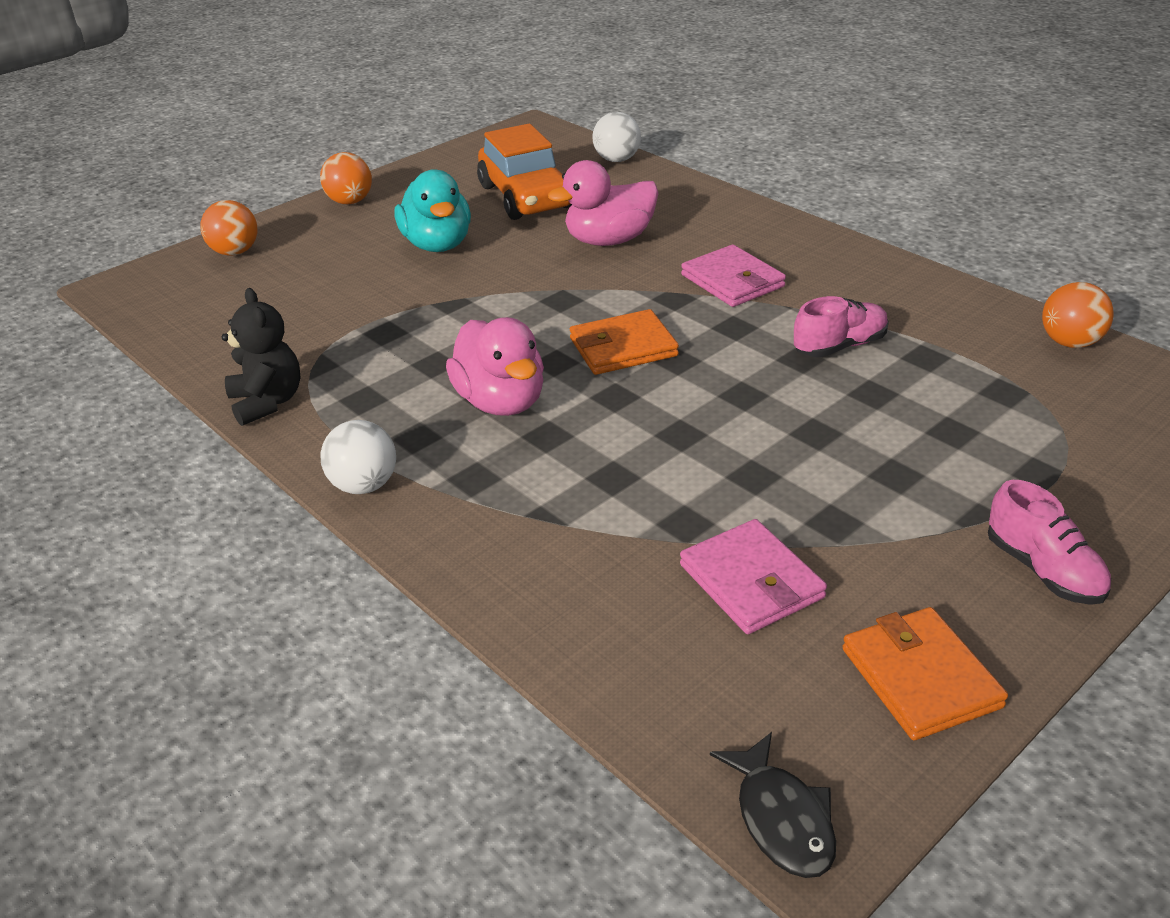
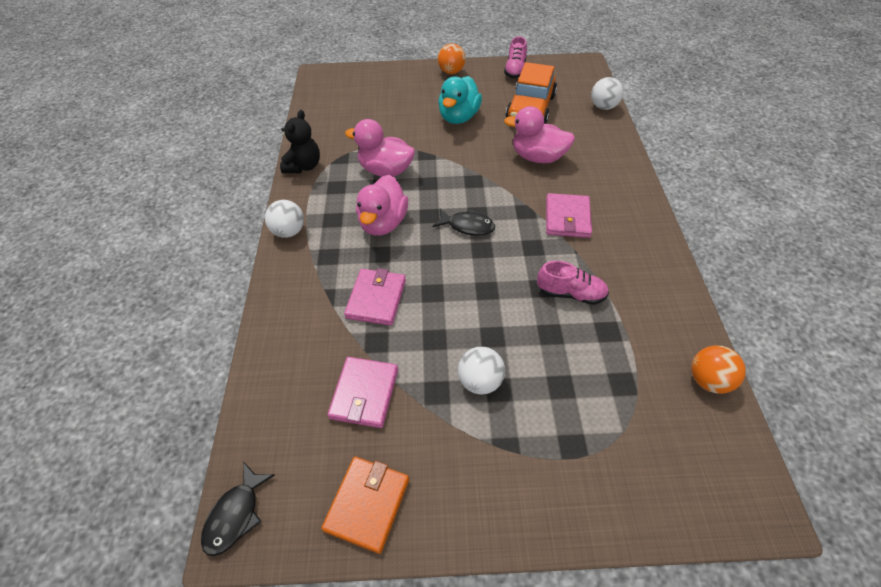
camera: 40 degrees right, 15 degrees up
orange ball [201,200,258,256] -> none
orange wallet [570,309,679,375] -> black fish [433,208,495,236]
pink shoe [988,480,1111,605] -> pink shoe moved to [504,36,527,78]
none -> pink wallet [344,268,406,326]
none -> pink duck [345,119,415,177]
none -> white ball [458,347,505,394]

